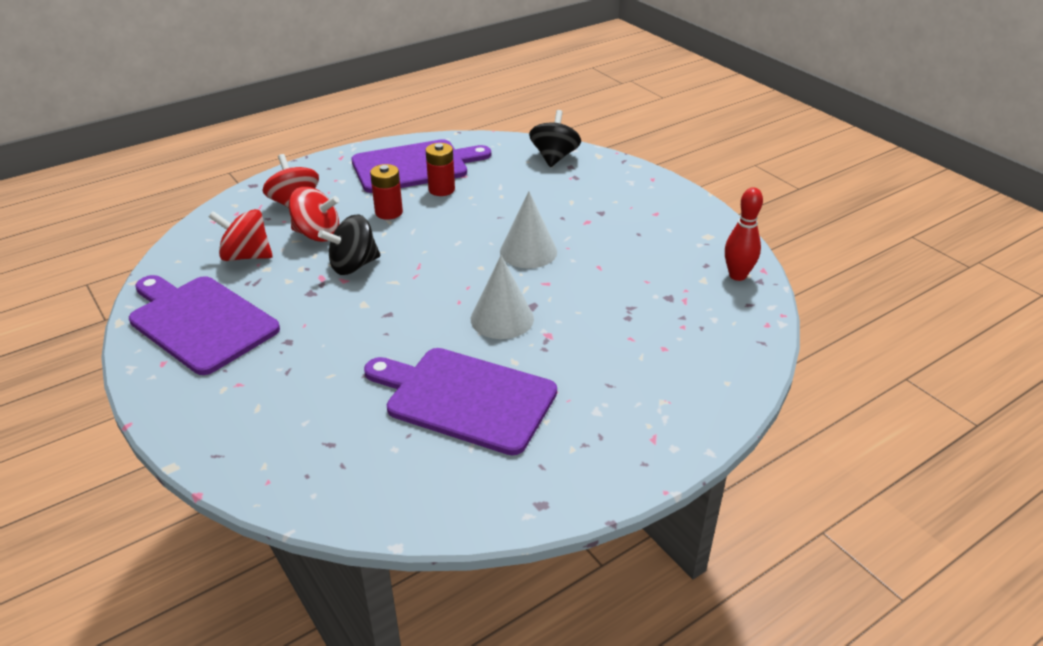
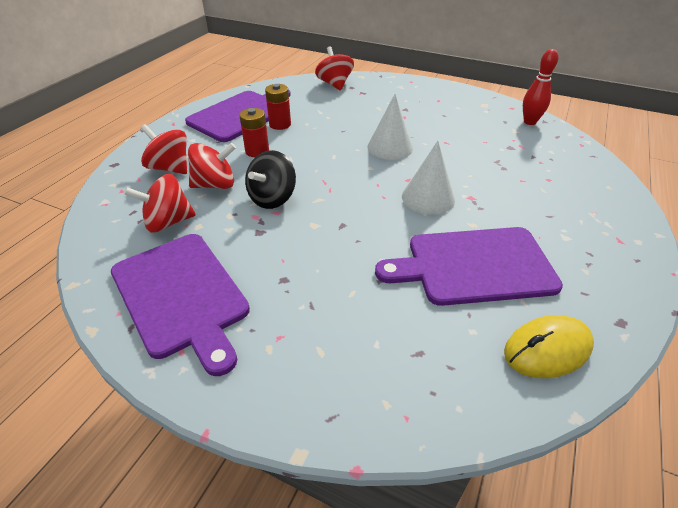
camera: 30 degrees left, 5 degrees up
purple cutting board [129,275,280,375] -> purple cutting board turned 135 degrees counterclockwise [111,234,250,376]
black spinning top [529,110,581,167] -> red spinning top [315,46,354,91]
none -> yellow mouse [504,315,594,378]

